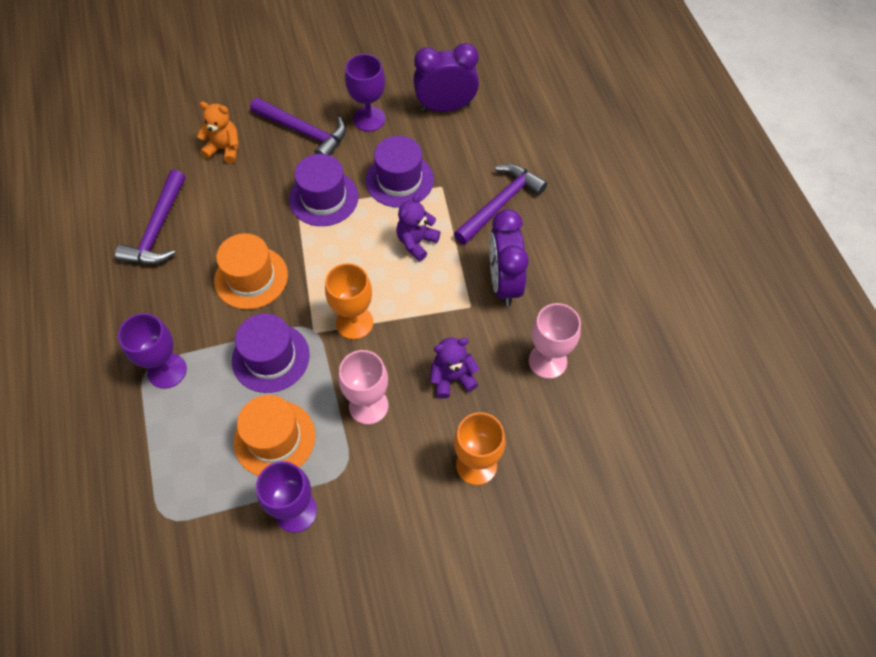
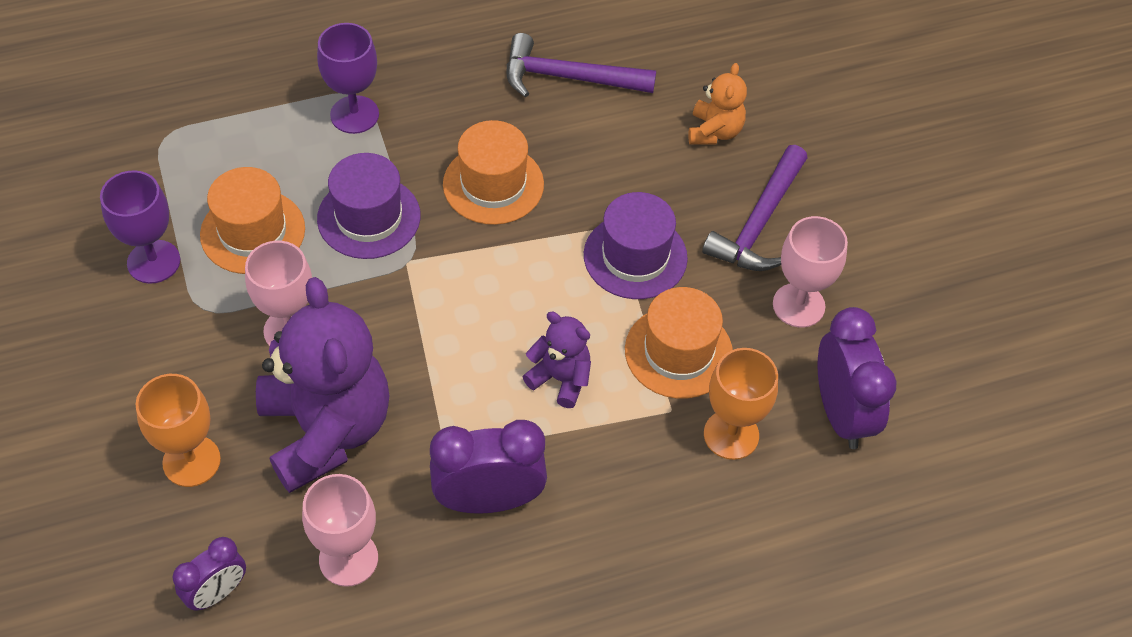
camera: 85 degrees right, 5 degrees down
orange goblet [325,263,373,340] -> orange goblet moved to [704,348,778,460]
purple goblet [345,54,385,132] -> pink goblet [773,216,848,328]
purple hat [365,136,434,208] -> orange hat [625,287,733,399]
purple teddy bear [430,338,479,399] -> purple teddy bear [256,277,389,493], size x2.08
purple hammer [454,164,547,245] -> none
none -> purple clock [173,537,246,611]

